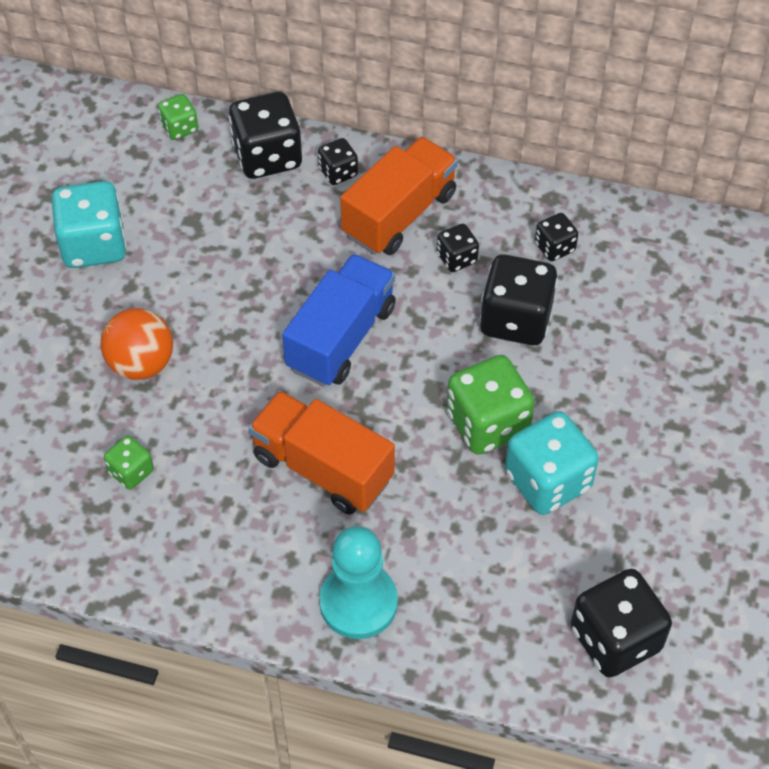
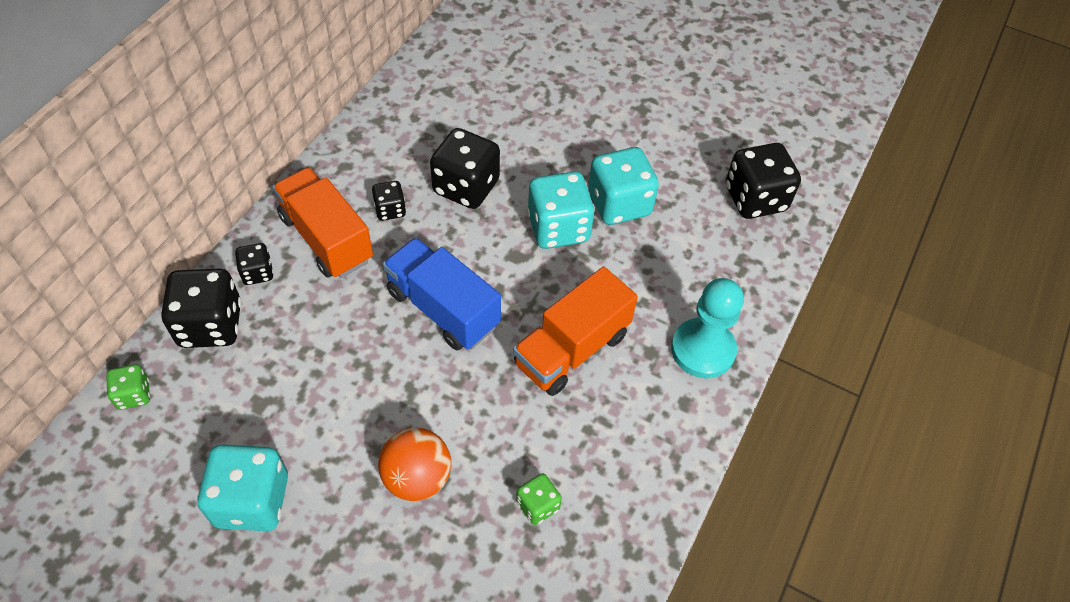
camera: 80 degrees left, 0 degrees up
green dice [447,355,535,455] -> turquoise dice [527,171,595,249]
black dice [535,213,578,261] -> none

